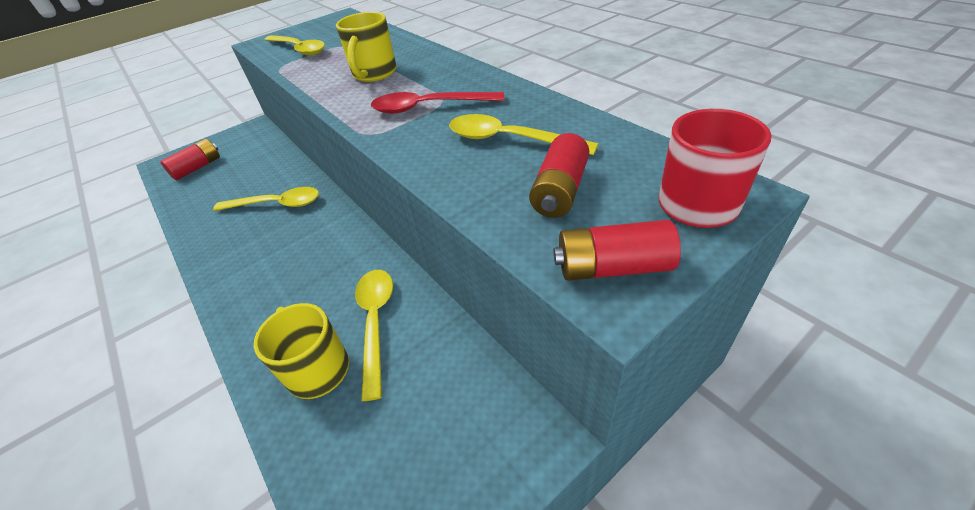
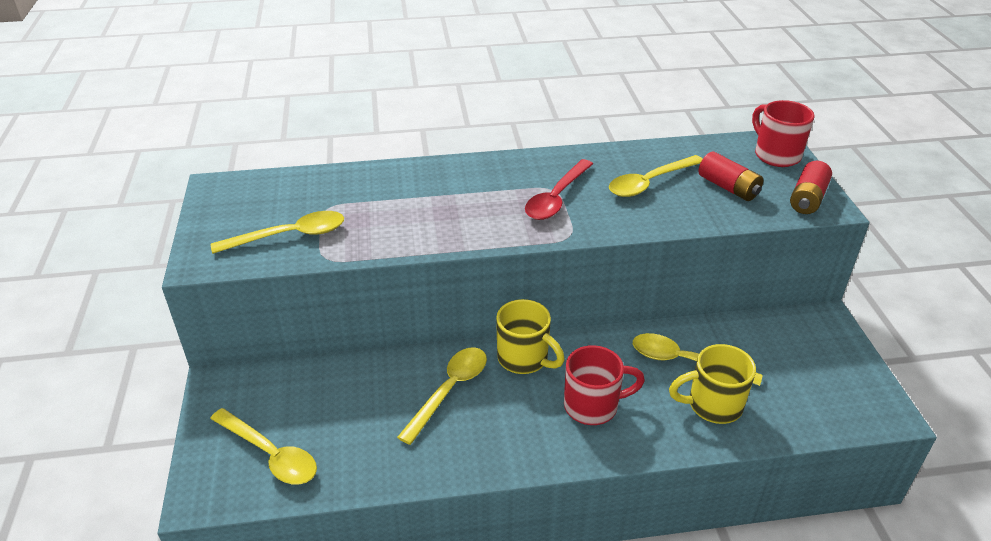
camera: 65 degrees left, 5 degrees down
red battery [160,139,220,180] -> yellow spoon [210,408,317,485]
yellow mug [336,12,397,82] -> yellow mug moved to [496,299,565,374]
none -> red mug [564,345,645,425]

